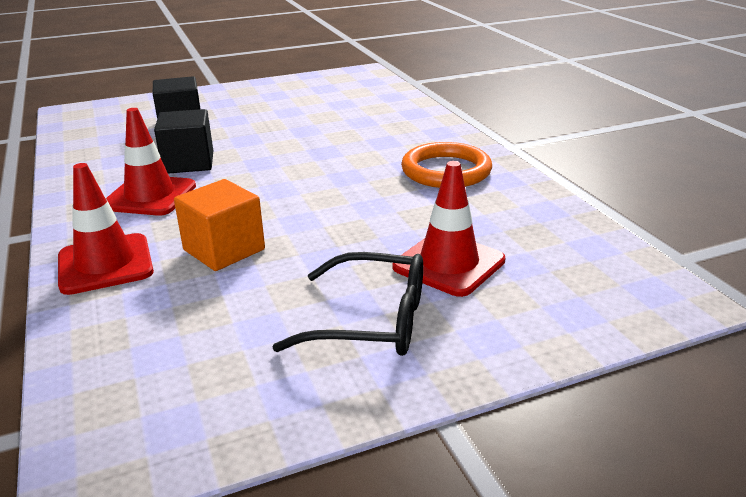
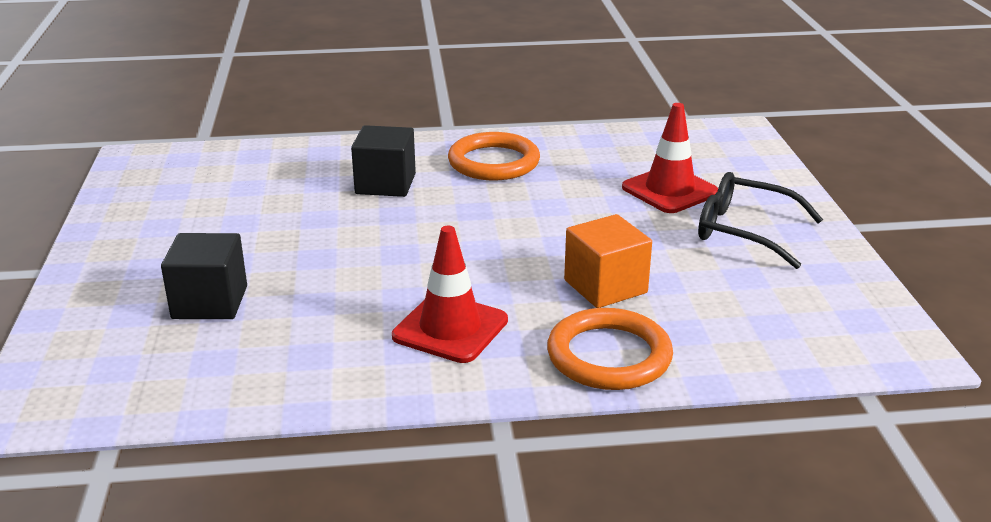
camera: 75 degrees left, 0 degrees up
red traffic cone [58,163,154,295] -> orange ring [547,308,673,390]
black cube [154,109,213,174] -> black cube moved to [351,125,416,197]
black glasses [272,252,423,356] -> black glasses turned 90 degrees counterclockwise [698,172,823,269]

